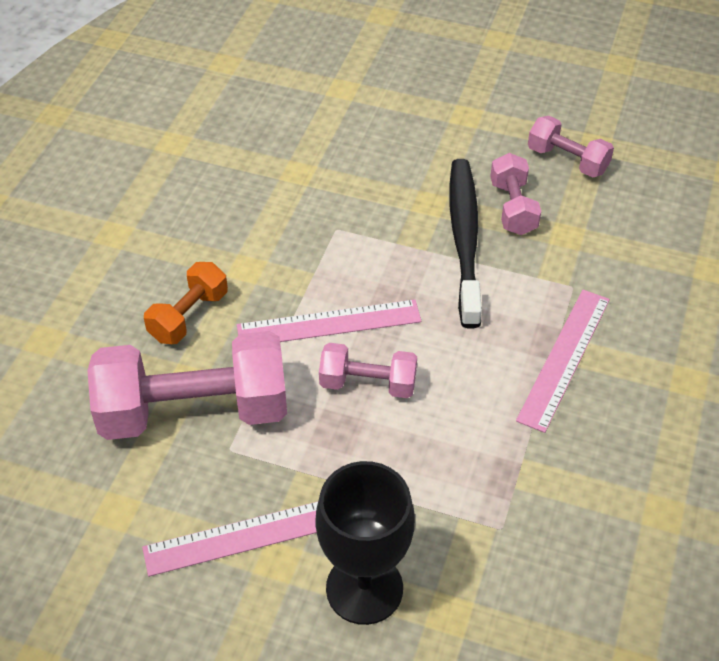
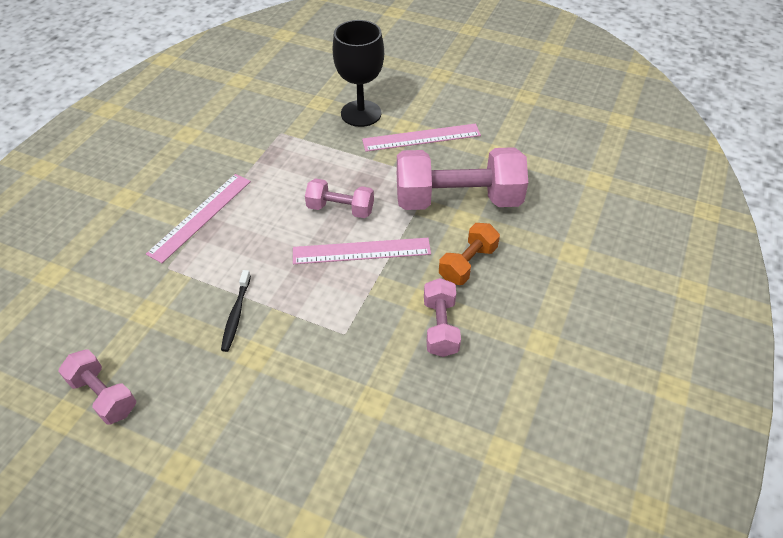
camera: 175 degrees left, 0 degrees up
black toothbrush [449,159,482,328] -> black toothbrush [221,270,251,352], size x0.49
pink dumbbell [490,153,541,235] -> pink dumbbell moved to [424,278,461,357]

